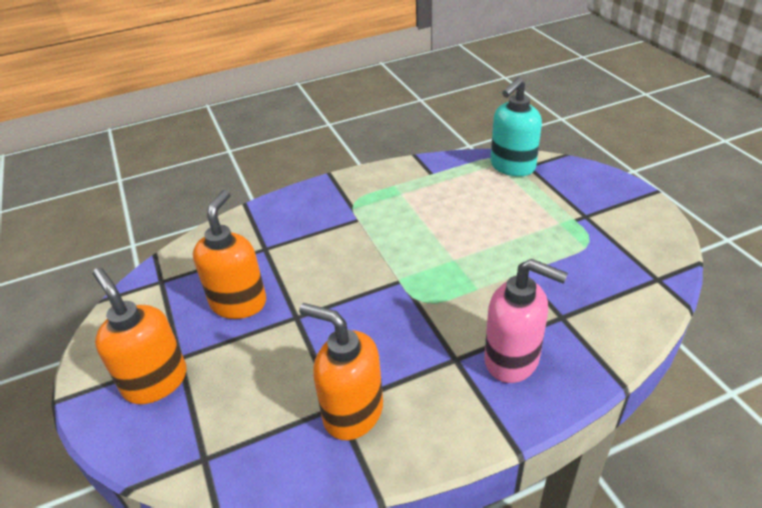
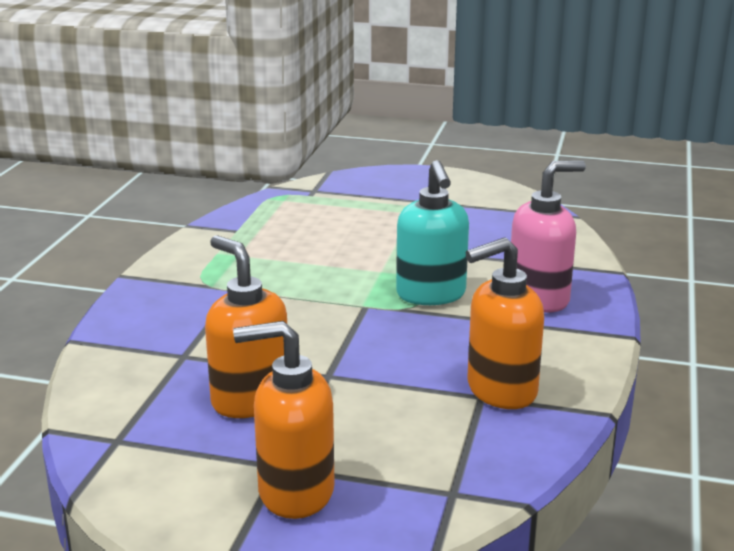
camera: 55 degrees left, 15 degrees down
turquoise soap dispenser [491,77,542,177] -> turquoise soap dispenser moved to [396,160,469,305]

